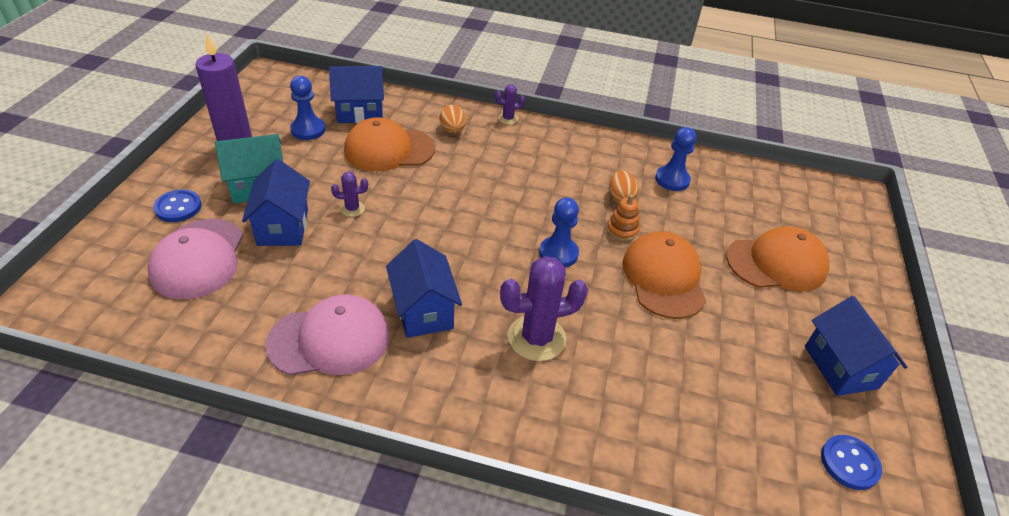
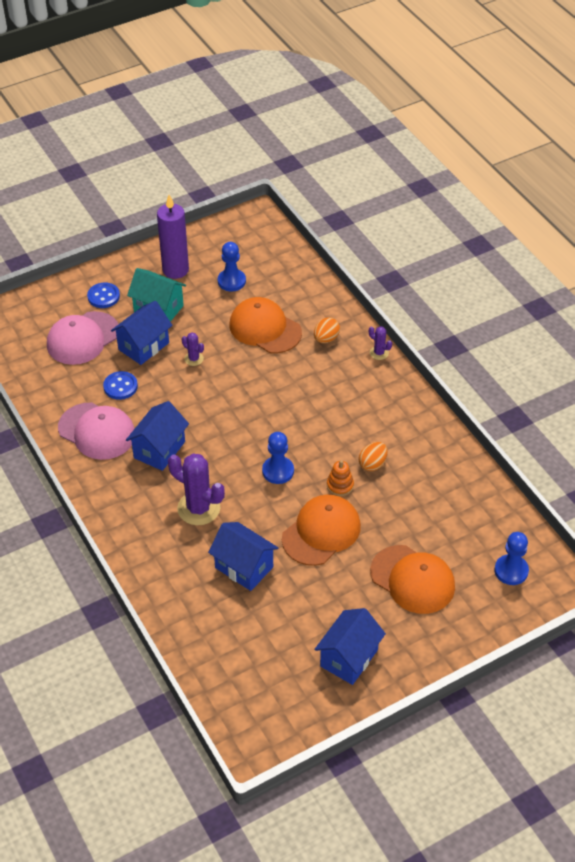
camera: 50 degrees right, 5 degrees up
blue house [329,66,384,123] -> blue house moved to [208,522,278,591]
blue pawn [655,127,696,191] -> blue pawn moved to [494,532,529,585]
blue button [821,435,882,490] -> blue button moved to [103,371,138,400]

